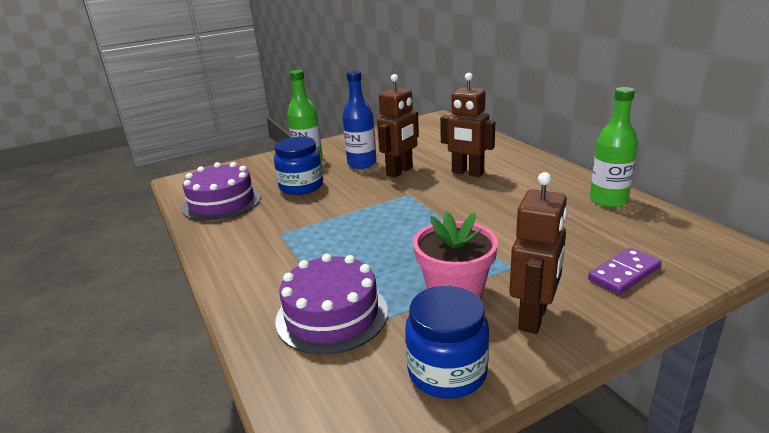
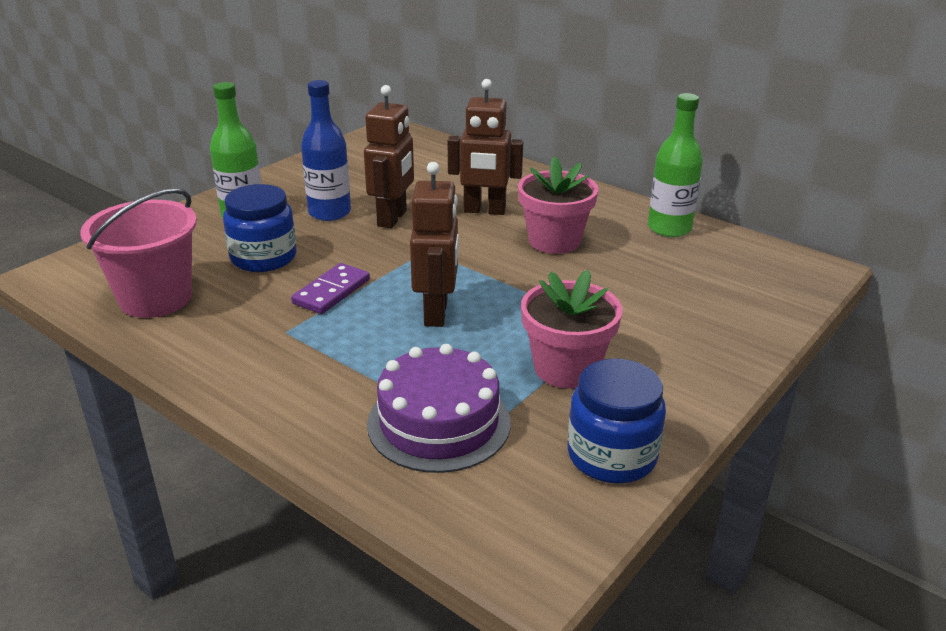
camera: 25 degrees left, 5 degrees up
purple cake [182,162,261,221] -> pink bucket [80,188,197,318]
brown robot [509,172,568,334] -> brown robot moved to [410,162,459,327]
purple domino [588,248,662,294] -> purple domino moved to [291,263,370,314]
none -> pink flower pot [518,156,598,254]

